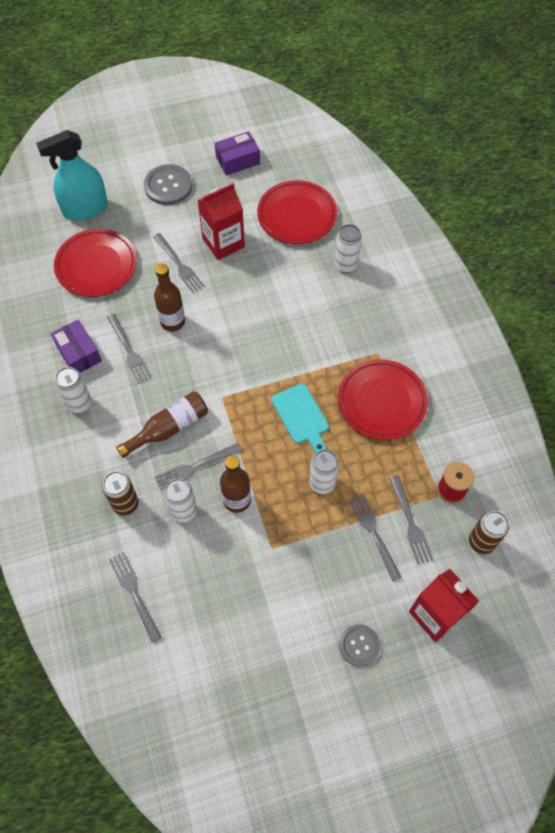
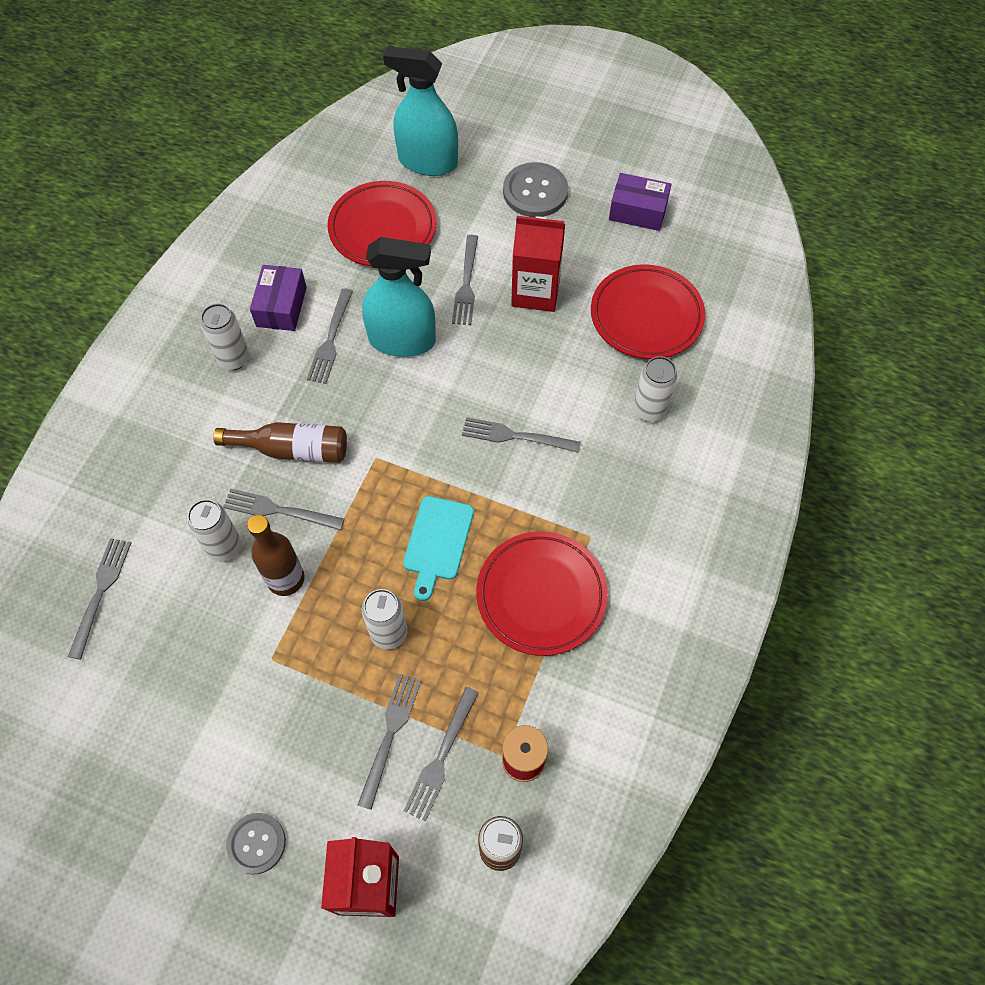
camera: 40 degrees right, 0 degrees up
brown can [102,471,139,516] -> none
brown bottle [154,263,185,331] -> turquoise spray bottle [362,237,436,357]
none -> grey fork [462,417,581,453]

